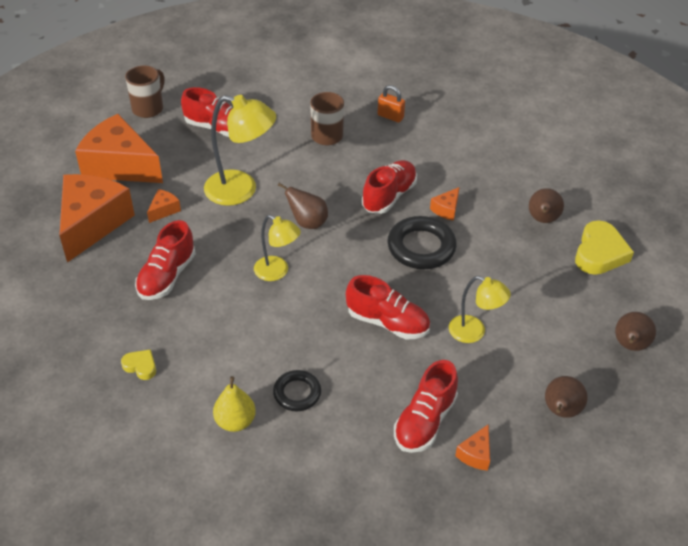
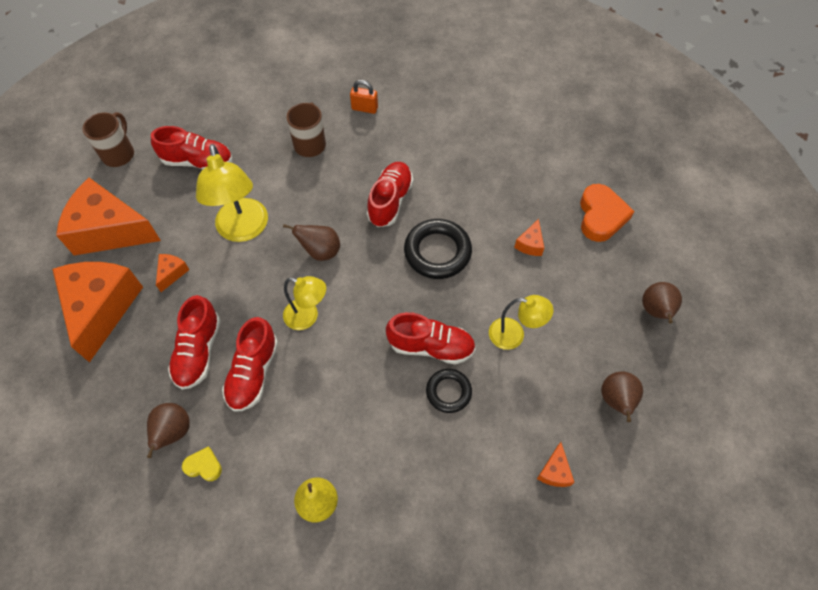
camera: 15 degrees left, 15 degrees up
yellow lamp [204,95,276,206] -> yellow lamp turned 75 degrees clockwise [196,144,268,242]
black ring [273,370,321,412] -> black ring moved to [426,369,472,413]
red shoe [394,360,458,453] -> red shoe moved to [222,317,278,412]
orange cheese [430,187,459,221] -> orange cheese moved to [514,219,544,256]
brown pear [529,188,564,223] -> brown pear moved to [147,403,190,458]
yellow heart [575,220,634,275] -> orange heart [580,184,635,242]

